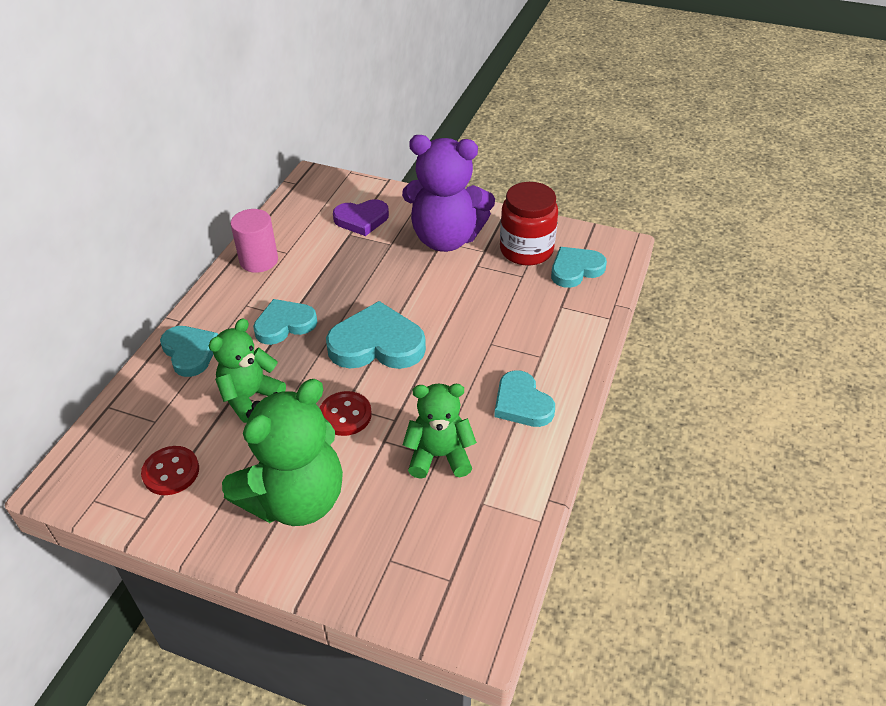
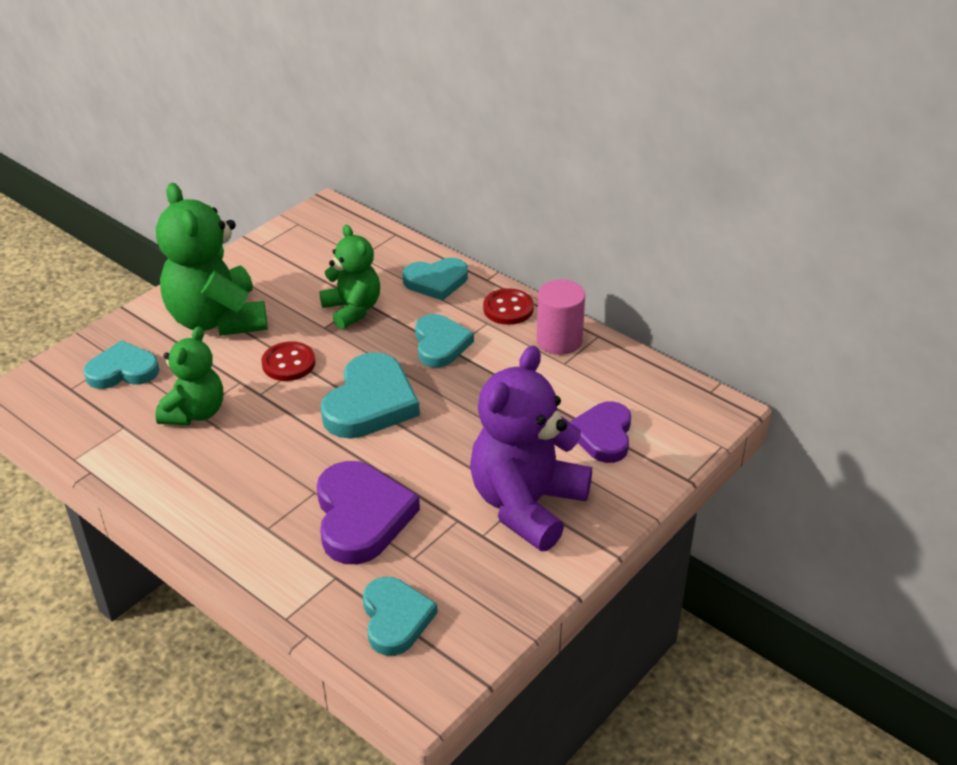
camera: 110 degrees right, 5 degrees down
red button [141,446,199,495] -> red button moved to [483,288,534,325]
turquoise heart [494,370,555,427] -> turquoise heart moved to [84,340,160,389]
red jar [500,182,558,265] -> none
none -> purple heart [317,461,420,564]

